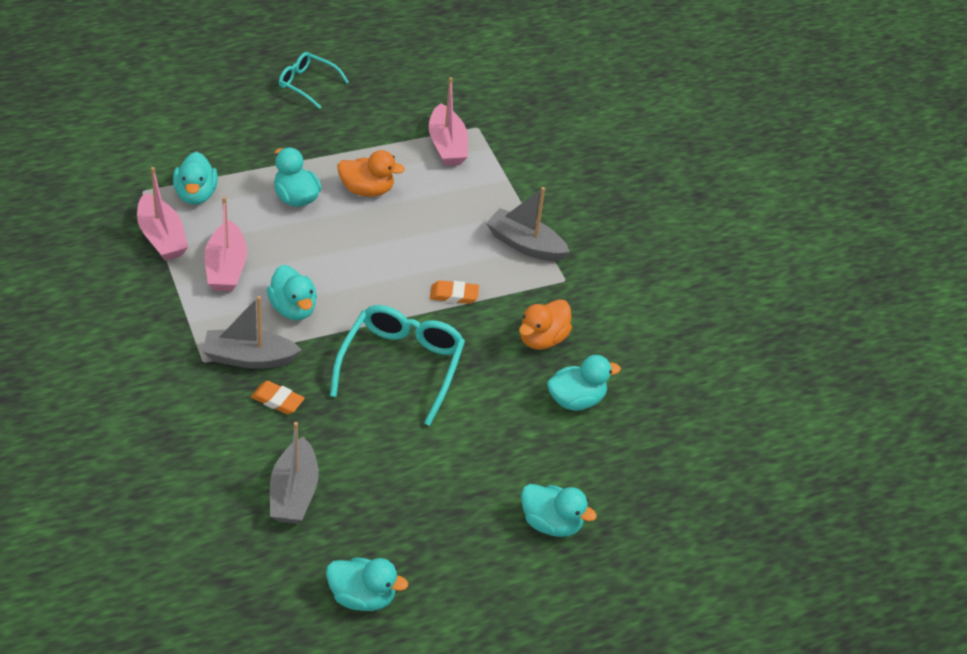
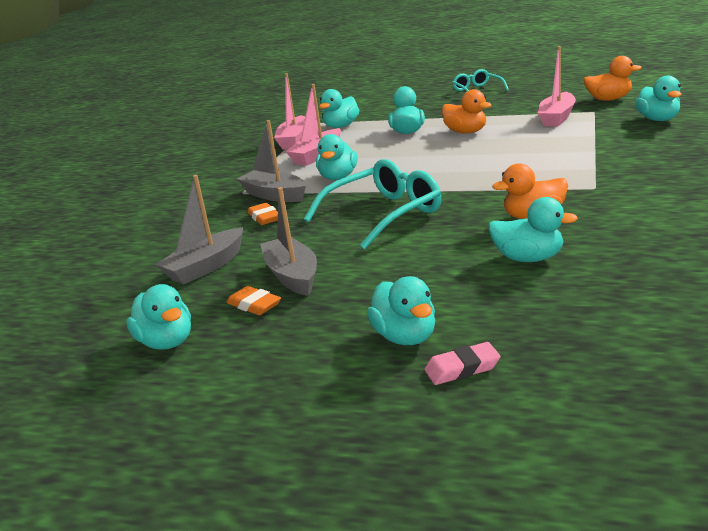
camera: 45 degrees right, 20 degrees down
orange eraser [430,280,479,304] -> orange eraser moved to [227,286,281,315]
grey boat [486,187,570,262] -> grey boat moved to [260,187,317,296]
none -> pink eraser [424,342,500,385]
none -> orange duck [583,56,642,101]
none -> turquoise duck [635,76,681,121]

